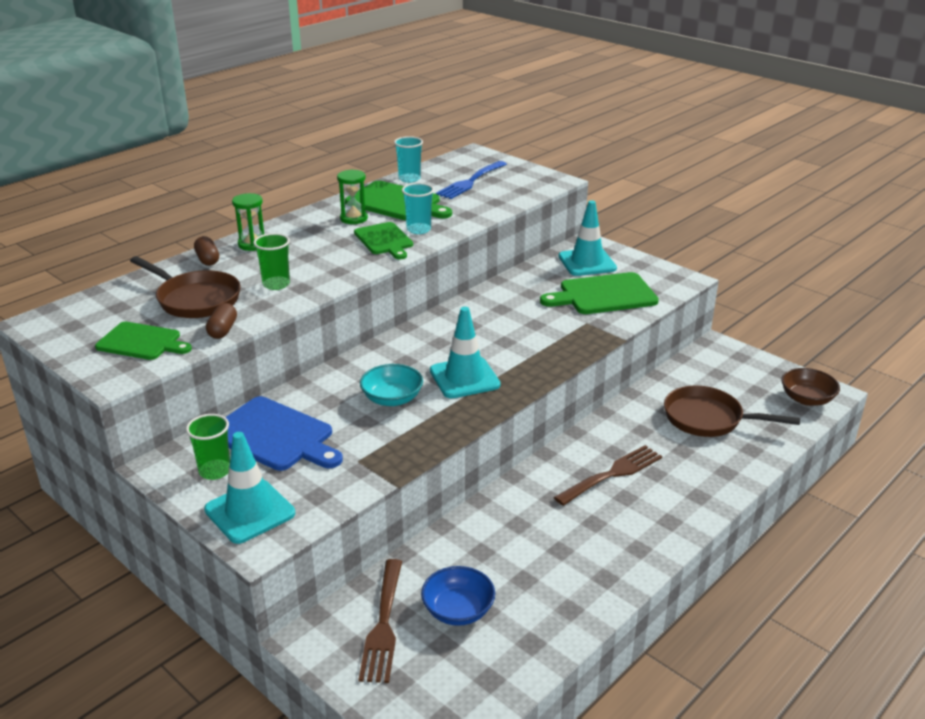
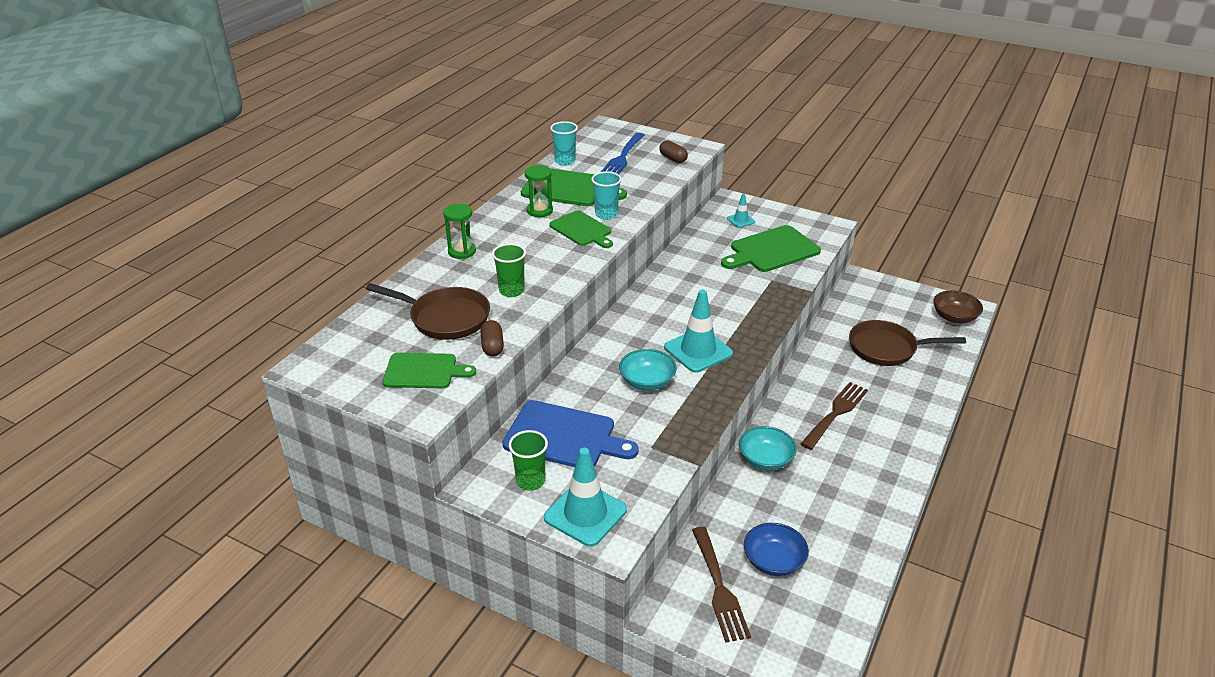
camera: 15 degrees left, 5 degrees up
brown capsule [194,236,219,266] -> brown capsule moved to [659,140,688,163]
turquoise traffic cone [558,200,617,276] -> turquoise traffic cone [727,193,755,228], size x0.50
none -> turquoise bowl [739,426,797,471]

